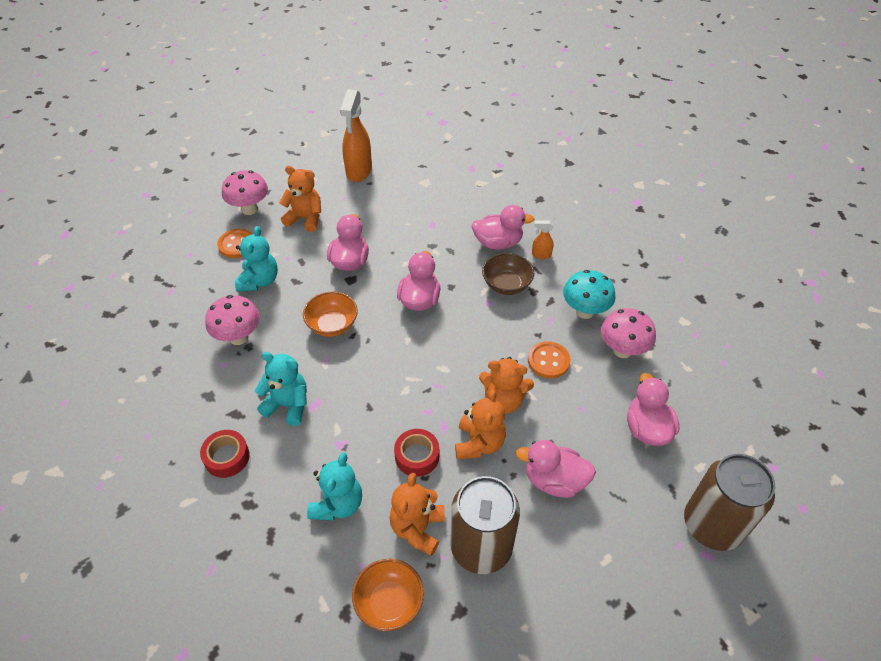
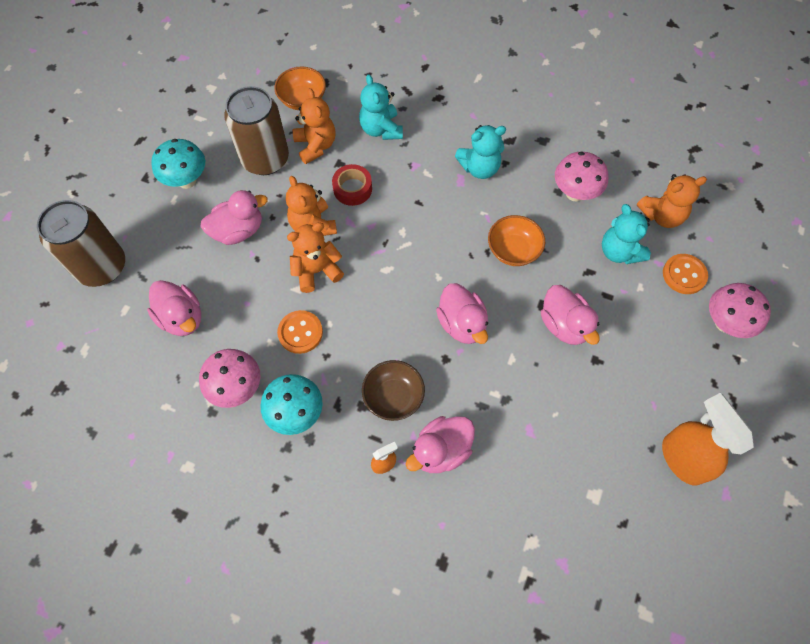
camera: 145 degrees right, 15 degrees up
red tape [200,430,250,478] -> none
orange teddy bear [279,166,321,232] -> orange teddy bear moved to [637,174,707,228]
none -> turquoise mushroom [151,139,205,189]

